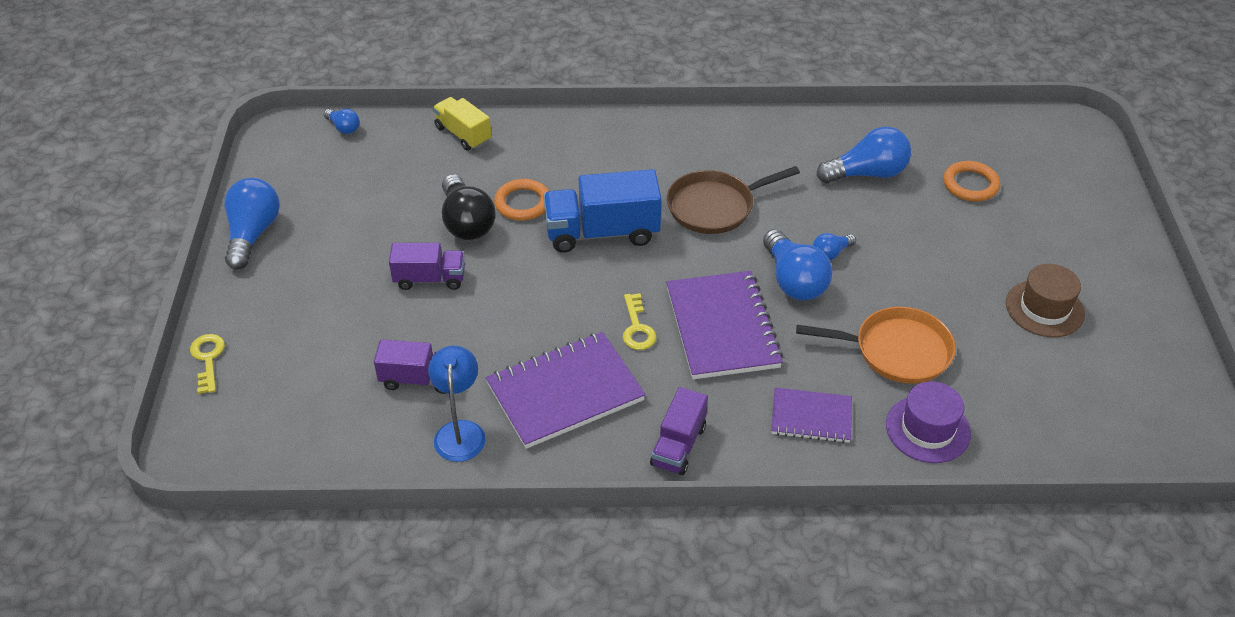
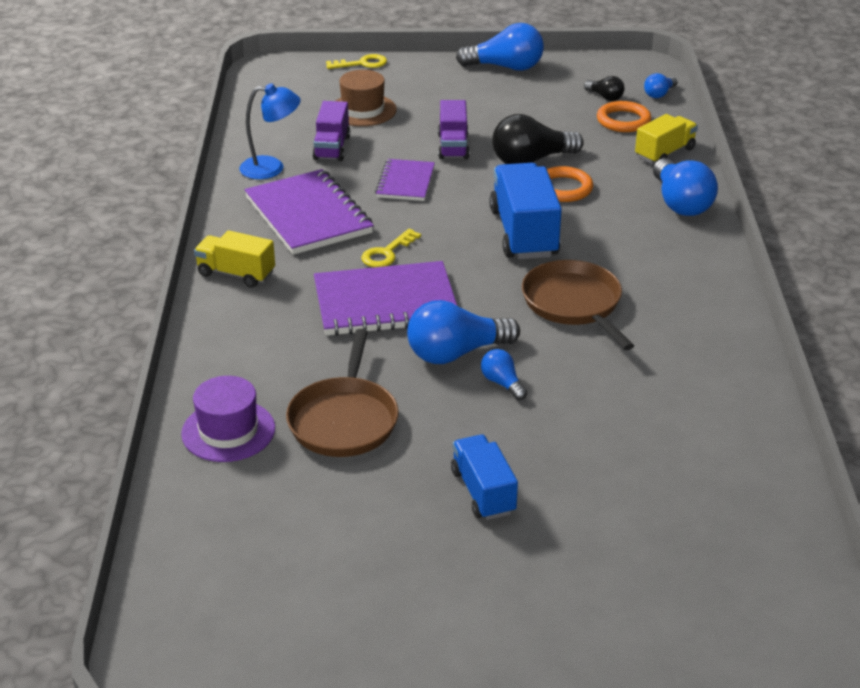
camera: 90 degrees right, 10 degrees down
yellow key [623,293,657,350] -> yellow key turned 45 degrees counterclockwise [361,229,421,267]
purple truck [650,387,708,475] -> yellow truck [194,230,275,288]
purple notebook [771,388,852,443] -> purple notebook moved to [375,159,435,201]
orange pan [796,307,956,384] -> brown pan [286,329,399,457]
blue light bulb [817,127,911,183] -> blue light bulb moved to [653,158,718,216]
orange ring [943,161,1000,201] -> orange ring moved to [597,101,651,132]
brown hat [1006,264,1085,337] -> brown hat moved to [336,70,397,126]
none -> blue truck [451,434,518,520]
none -> black light bulb [584,76,625,101]

